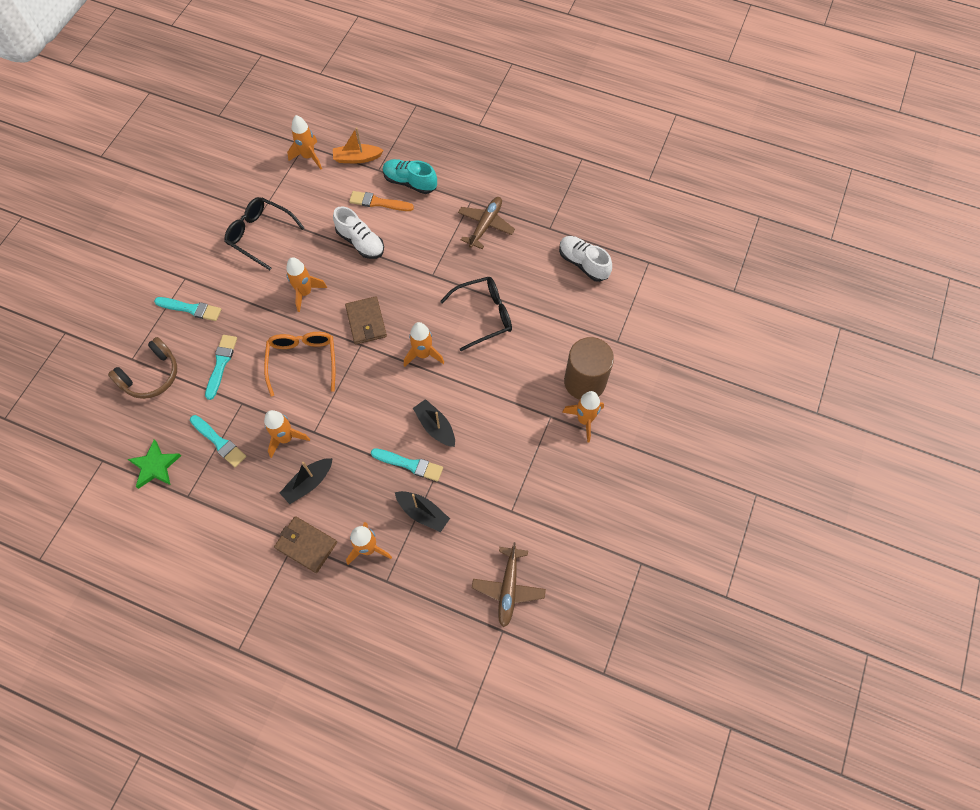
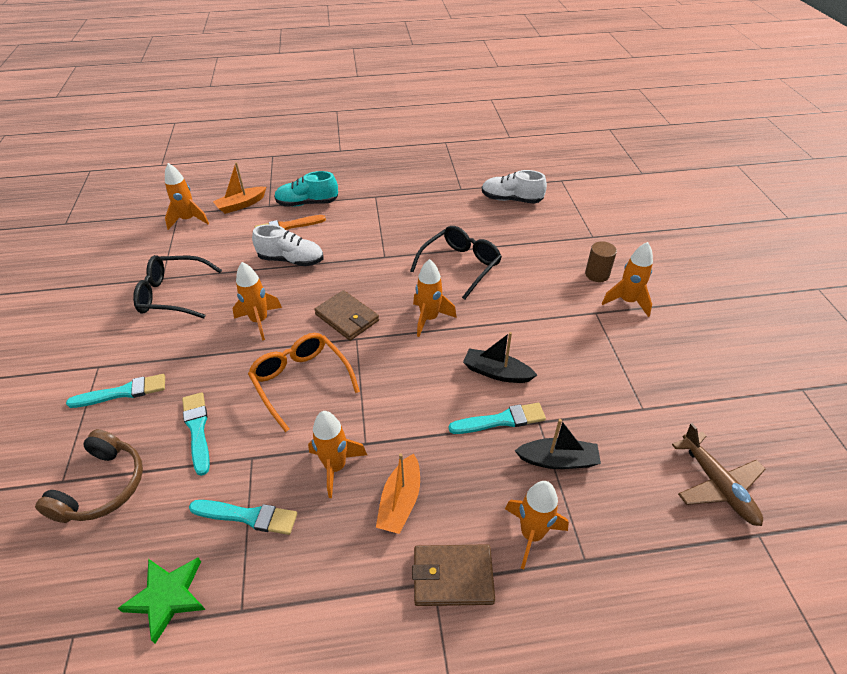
camera: 30 degrees left, 20 degrees down
black boat [280,458,333,504] -> orange boat [376,453,420,534]
brown plane [458,197,515,249] -> none
brown cylinder [564,337,614,400] -> brown cylinder [585,241,617,282], size x0.53

